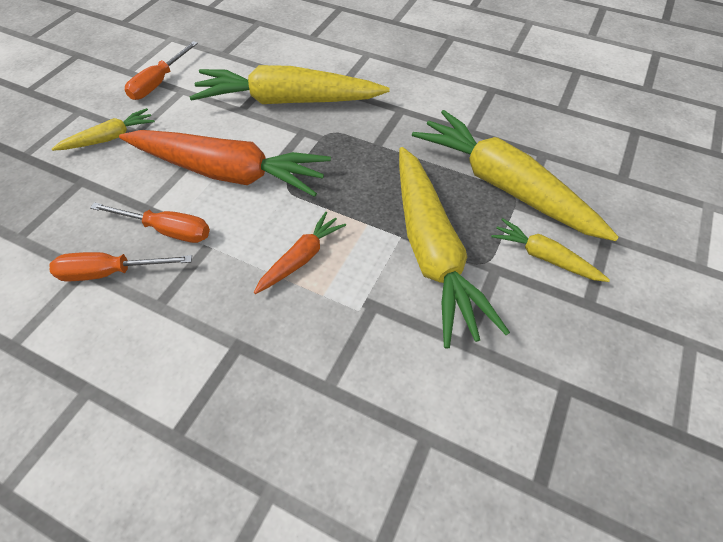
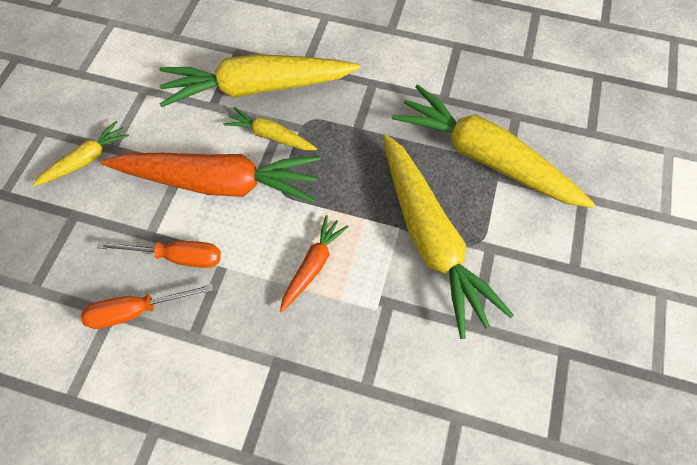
camera: 10 degrees left, 10 degrees up
orange screwdriver [125,41,198,100] -> none
yellow carrot [491,218,610,282] -> yellow carrot moved to [223,107,317,150]

